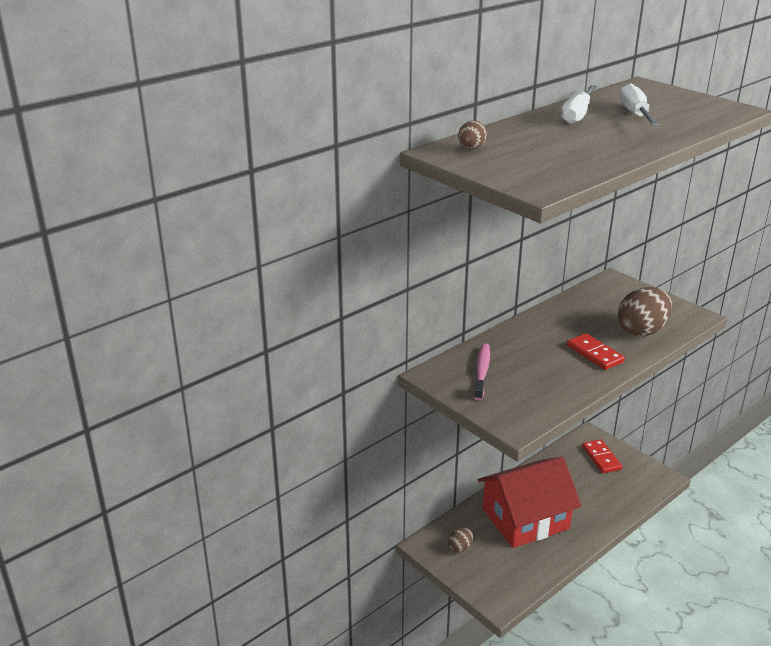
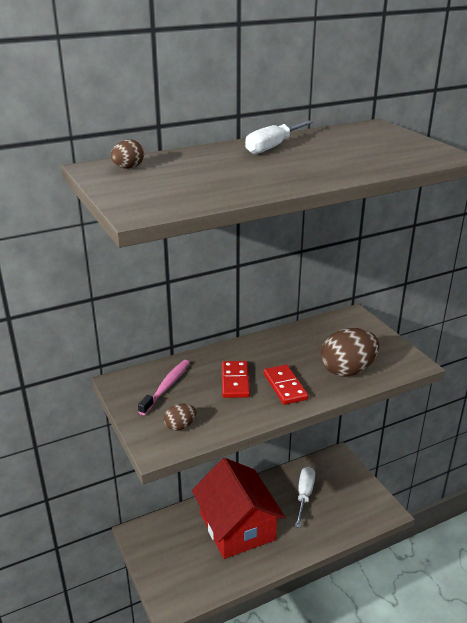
camera: 15 degrees right, 0 degrees up
brown egg [448,528,473,553] -> brown egg moved to [164,404,196,431]
red house [478,456,581,548] -> red house turned 75 degrees clockwise [192,458,285,559]
red domino [582,439,622,473] -> red domino moved to [222,361,250,398]
white screwdriver [619,83,659,126] -> white screwdriver moved to [295,467,315,528]

